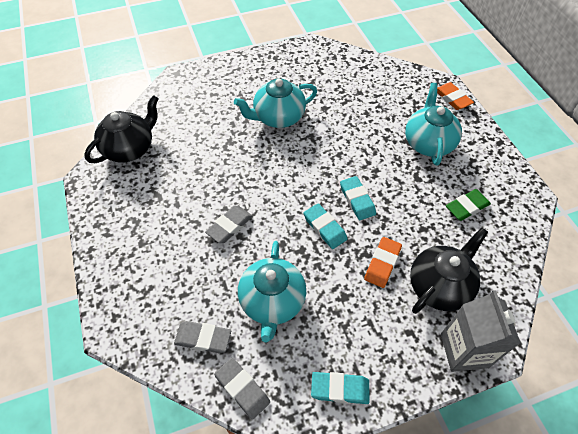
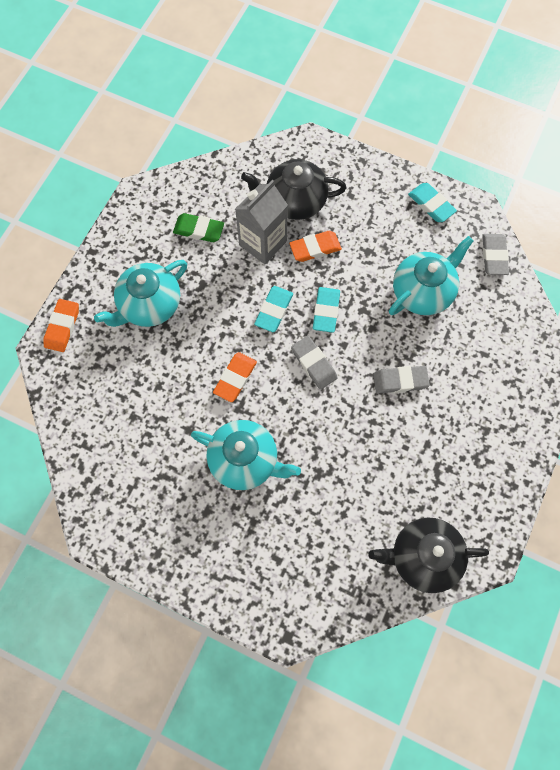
camera: 135 degrees left, 15 degrees up
grey eraser [174,321,231,353] -> grey eraser moved to [291,336,338,390]
grey carton [441,290,520,372] -> grey carton moved to [235,180,288,264]
none -> orange eraser [213,352,257,402]

